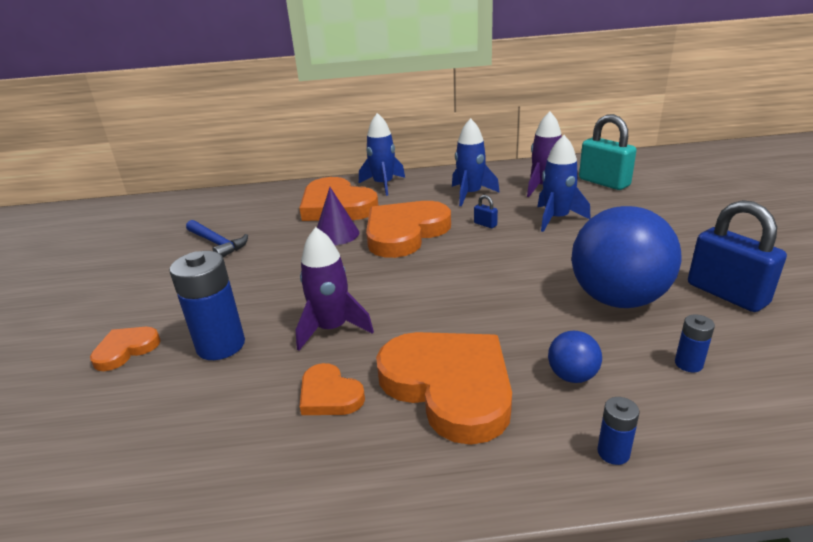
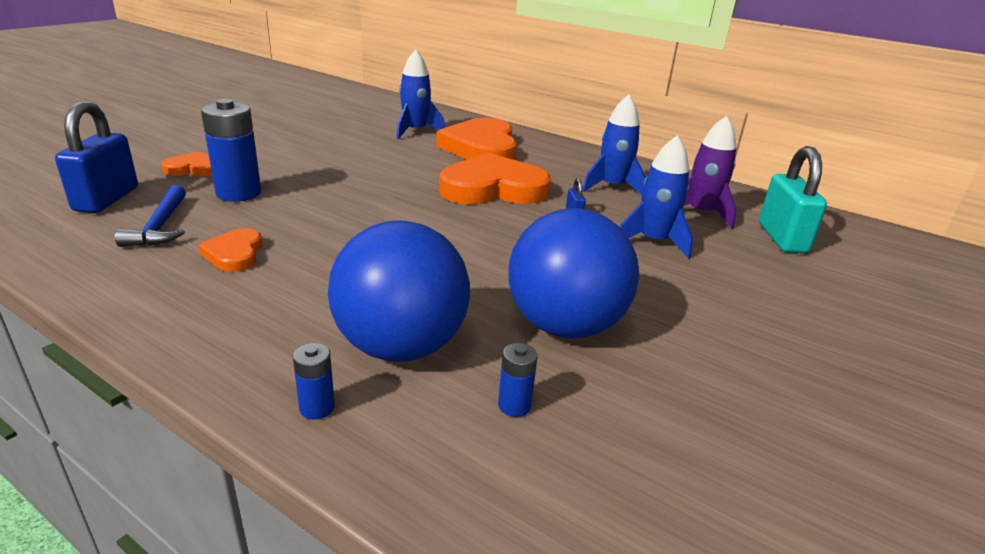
camera: 35 degrees right, 0 degrees up
blue hammer [186,220,248,257] -> blue hammer moved to [115,185,186,247]
purple rocket [296,227,374,351] -> none
purple cone [317,187,359,245] -> none
blue rocket [359,113,405,196] -> blue rocket moved to [396,50,445,139]
orange heart [376,332,512,445] -> none
blue ball [548,331,602,383] -> blue ball [328,220,470,362], size x2.30
blue padlock [688,200,787,312] -> blue padlock moved to [55,101,138,213]

